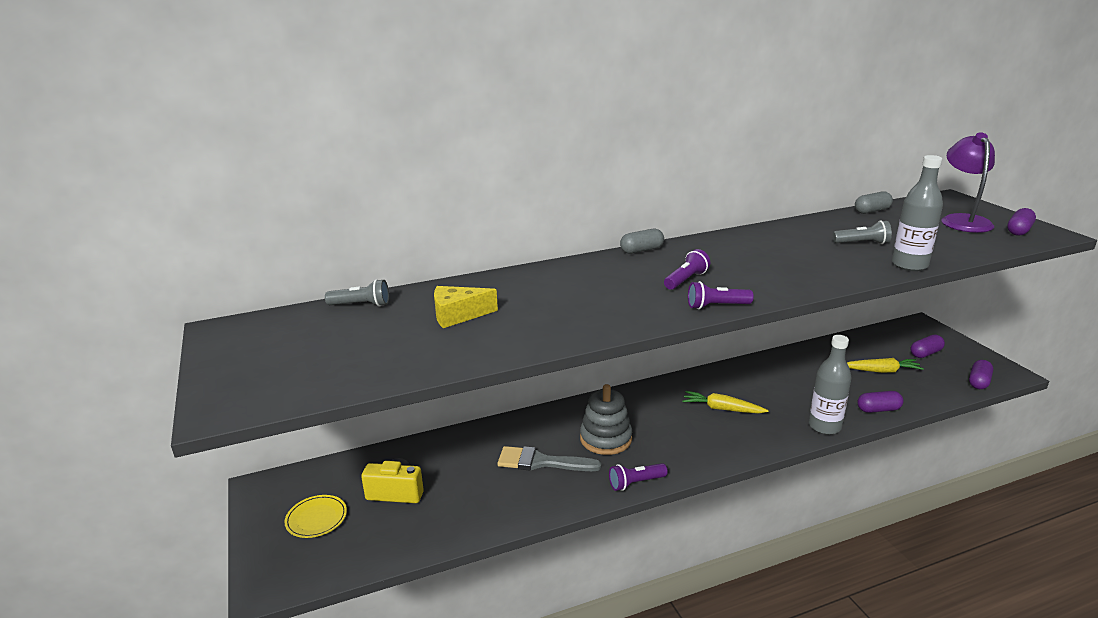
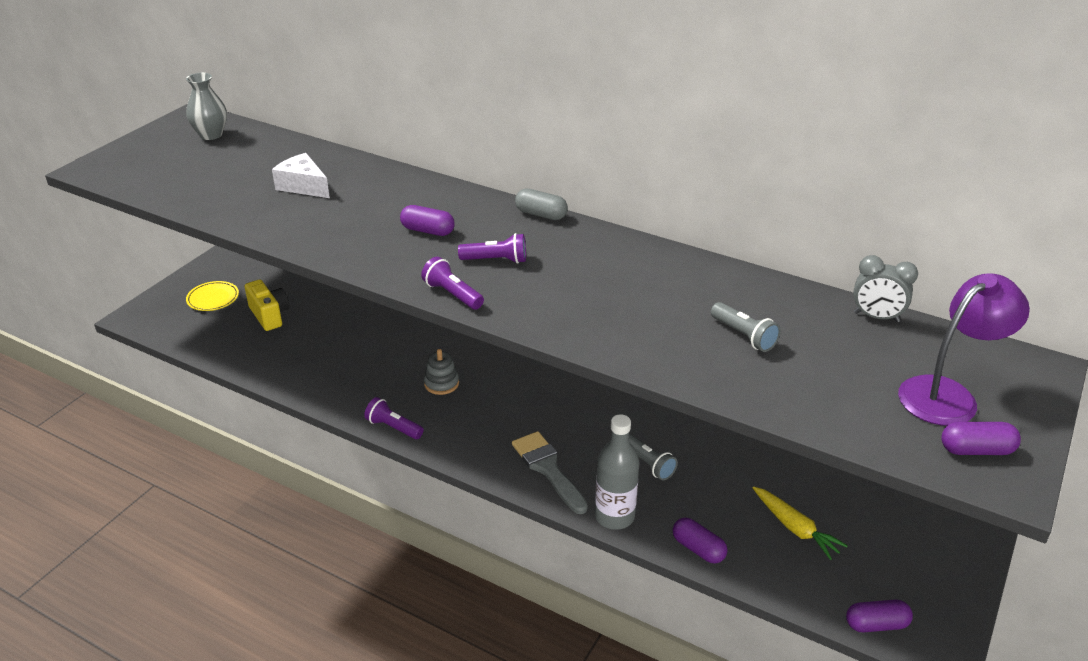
camera: 50 degrees right, 10 degrees up
grey flashlight [325,279,389,307] -> grey flashlight moved to [629,434,678,480]
yellow cheese [434,286,498,328] -> white cheese [272,153,330,198]
grey brush [498,446,602,471] -> grey brush moved to [512,431,588,514]
grey stacking toy [580,384,632,455] -> grey stacking toy [424,349,459,395], size x0.63
yellow carrot [682,391,769,413] -> none
grey capsule [855,191,893,214] -> grey clock [853,255,918,322]
grey bottle [892,155,943,271] -> none
purple capsule [911,335,945,358] -> purple capsule moved to [400,205,455,236]
none -> grey vase [186,73,227,140]

